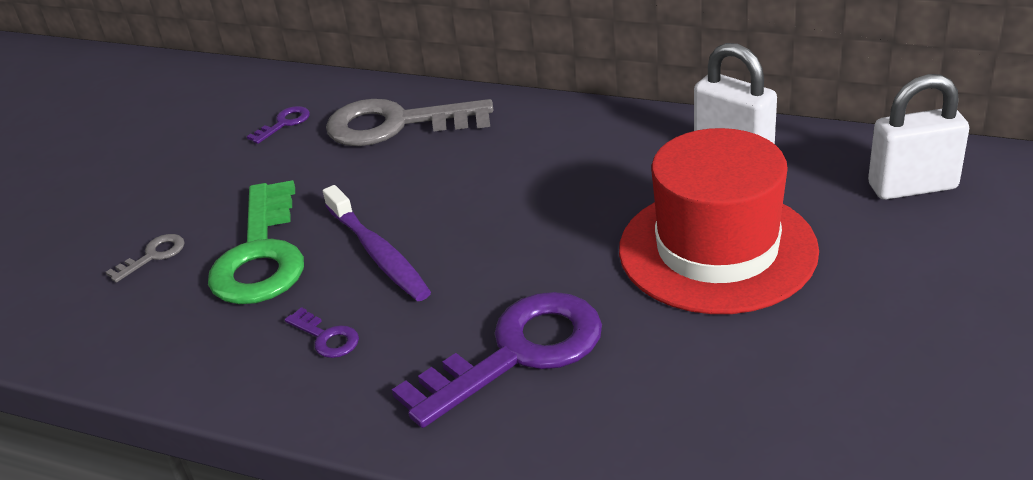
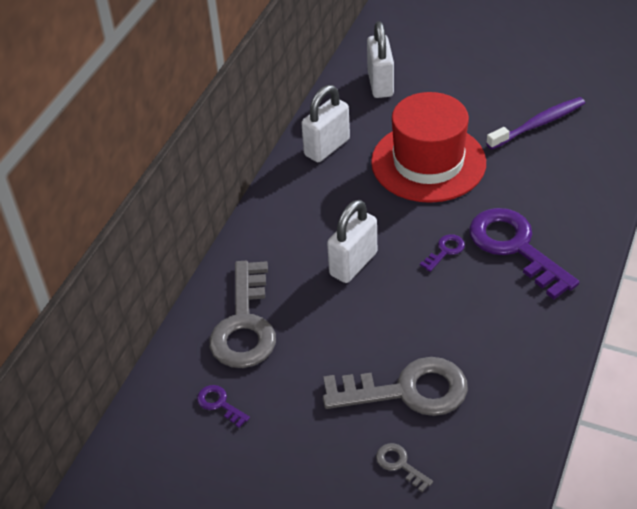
camera: 90 degrees left, 10 degrees up
green key [208,180,304,304] -> grey key [323,357,468,416]
purple key [285,307,359,358] -> purple key moved to [420,234,465,272]
purple toothbrush [323,185,431,301] -> purple toothbrush moved to [486,97,585,150]
none -> white padlock [327,200,377,283]

